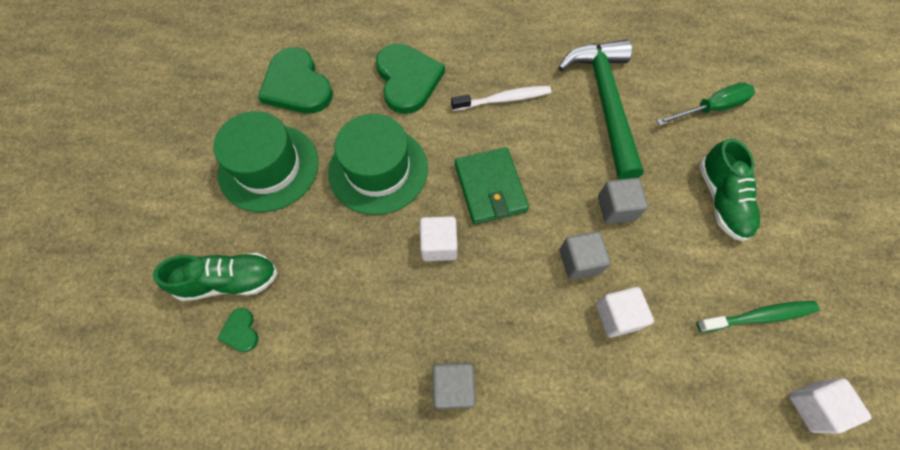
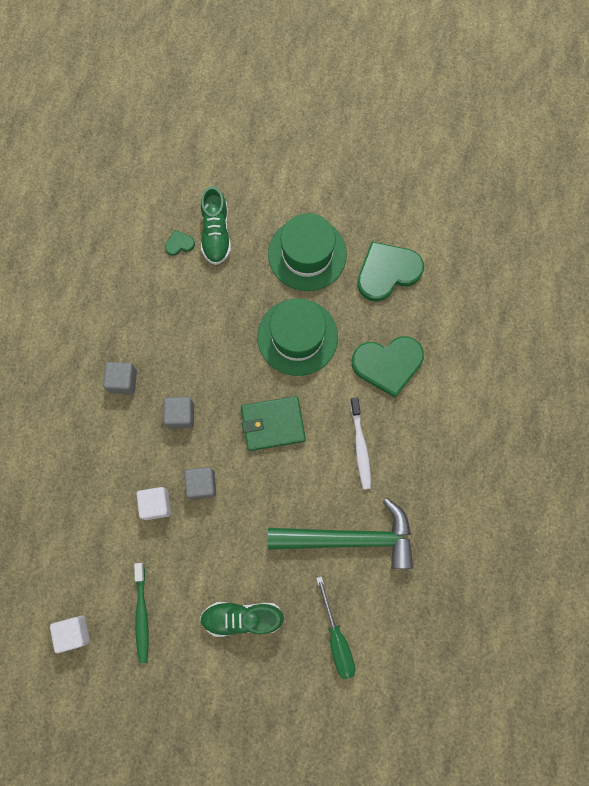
camera: 95 degrees right, 10 degrees up
white cube [420,216,458,261] -> none
grey cube [598,178,648,224] -> grey cube moved to [163,397,194,429]

